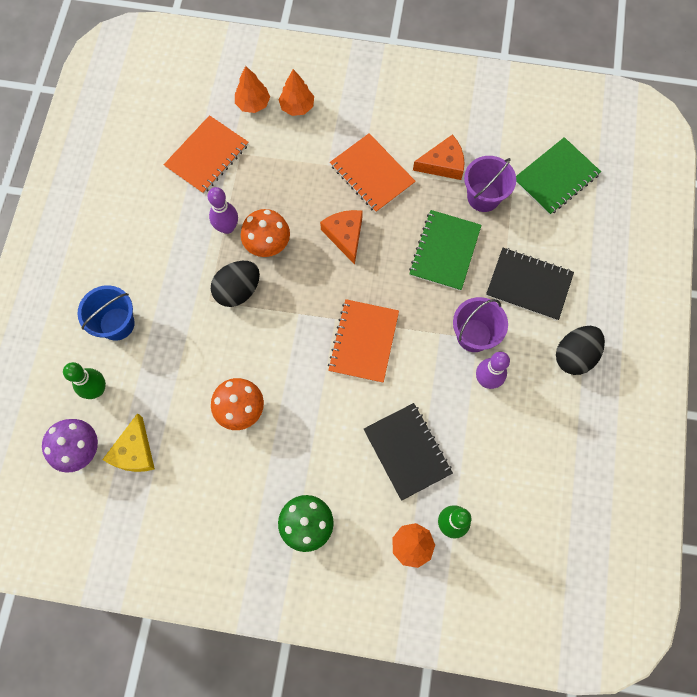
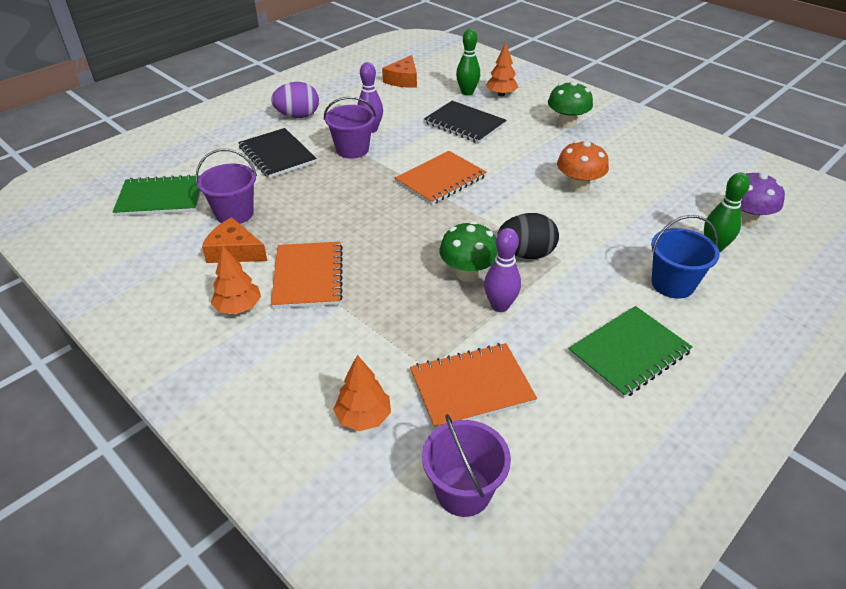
camera: 145 degrees left, 30 degrees down
yellow cheese [102,413,155,472] -> none
orange mushroom [241,209,290,257] -> green mushroom [439,221,497,282]
orange tree [278,69,314,116] -> orange tree moved to [211,245,261,314]
orange cheese [320,210,363,264] -> orange cheese moved to [382,55,417,88]
black notebook [364,403,453,501] -> black notebook turned 60 degrees counterclockwise [424,101,507,143]
green notebook [409,210,482,291] -> green notebook moved to [568,306,693,398]
black egg [556,326,605,375] -> purple egg [271,82,319,118]
none -> purple bucket [422,414,511,517]

